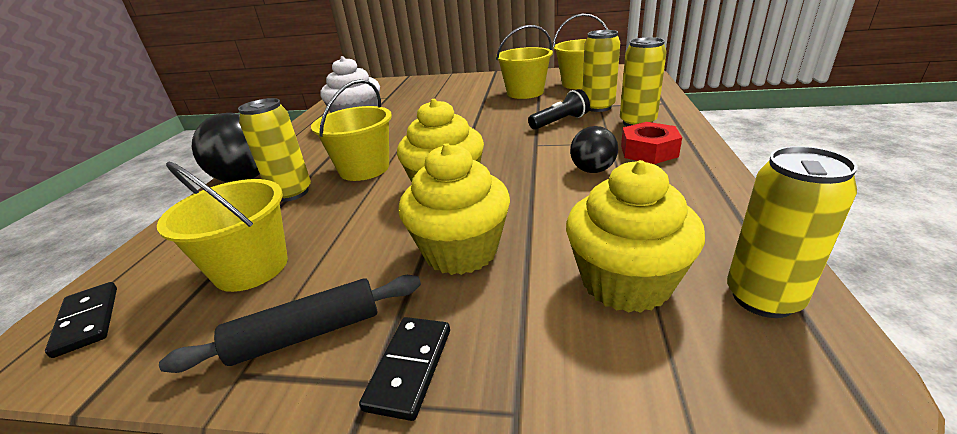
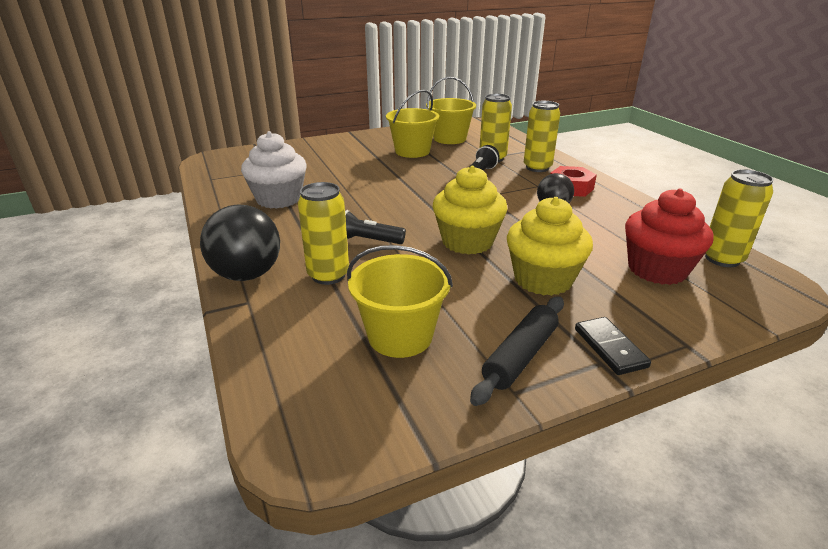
camera: 35 degrees left, 0 degrees up
black domino [45,282,117,358] -> none
yellow bucket [311,79,392,181] -> black flashlight [345,210,406,244]
yellow cupcake [566,160,705,313] -> red cupcake [625,188,714,285]

